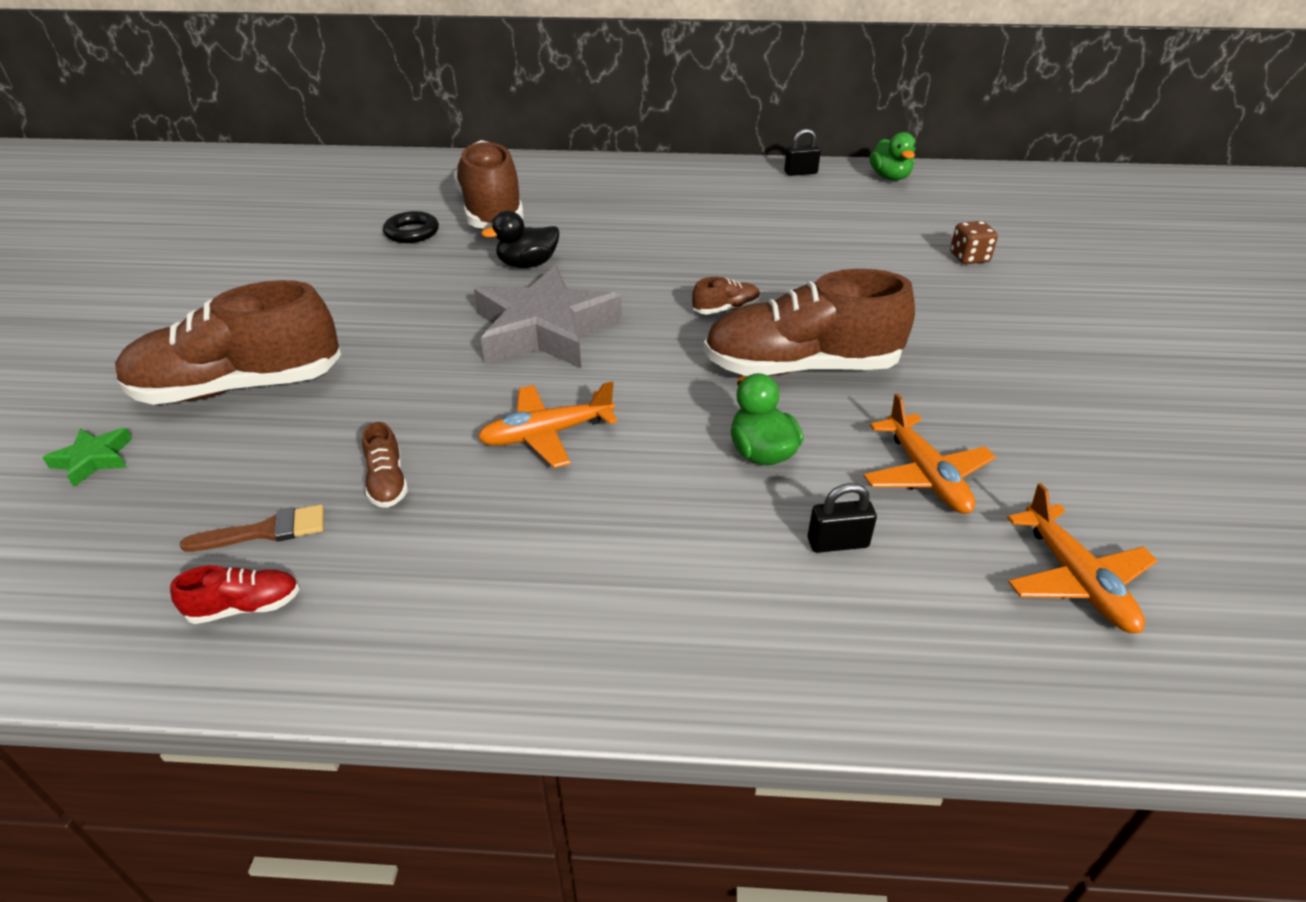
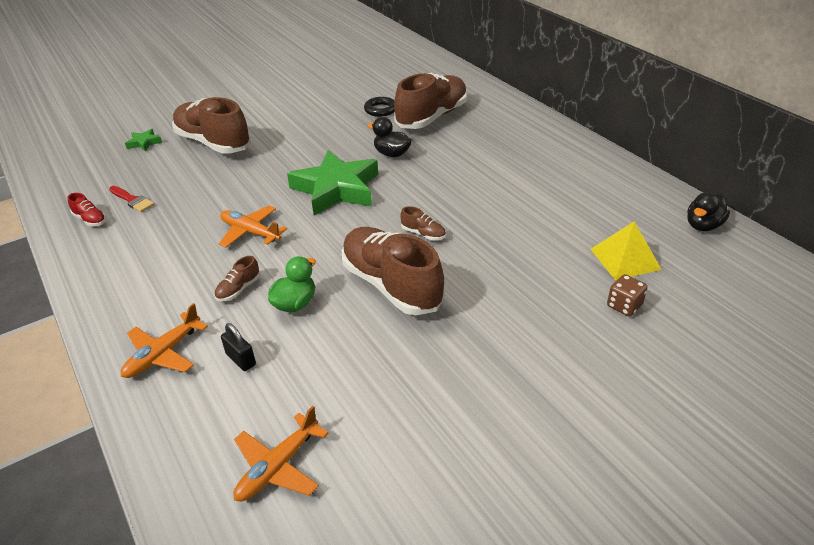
camera: 55 degrees right, 0 degrees up
brown brush [180,504,324,552] -> red brush [109,186,154,212]
brown shoe [362,422,408,508] -> brown shoe moved to [214,256,260,301]
grey star [474,266,622,368] -> green star [287,150,378,216]
black padlock [784,129,821,176] -> none
orange plane [863,393,996,514] -> orange plane moved to [121,303,208,378]
green duck [869,132,916,181] -> black duck [687,192,730,231]
none -> yellow pyramid [590,221,662,280]

